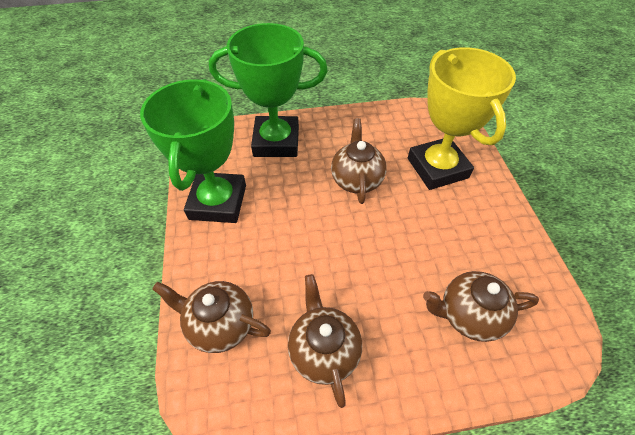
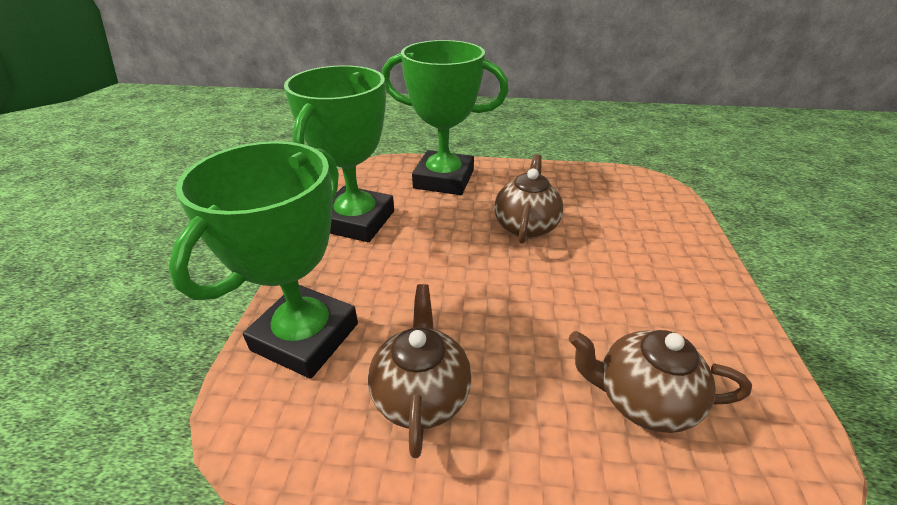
camera: 15 degrees right, 15 degrees down
brown teapot [152,281,271,353] -> green trophy [169,141,358,379]
yellow trophy [408,47,516,190] -> none

